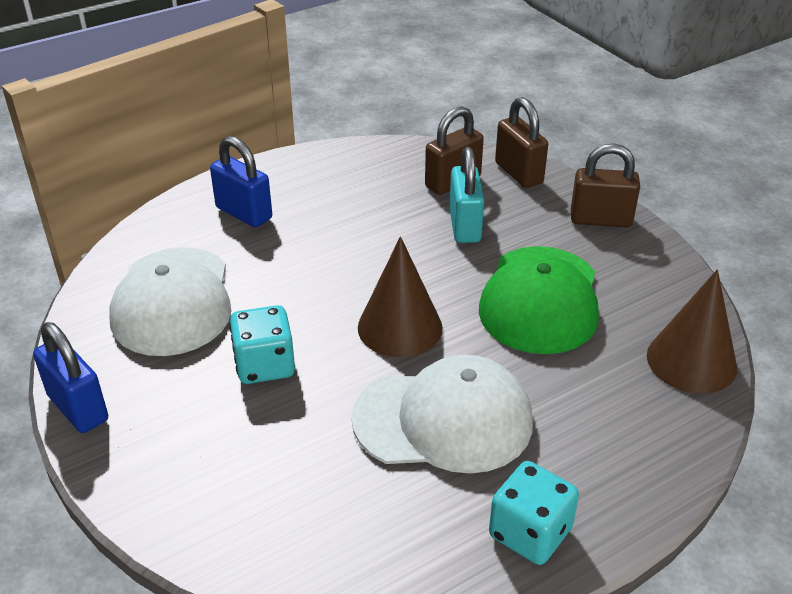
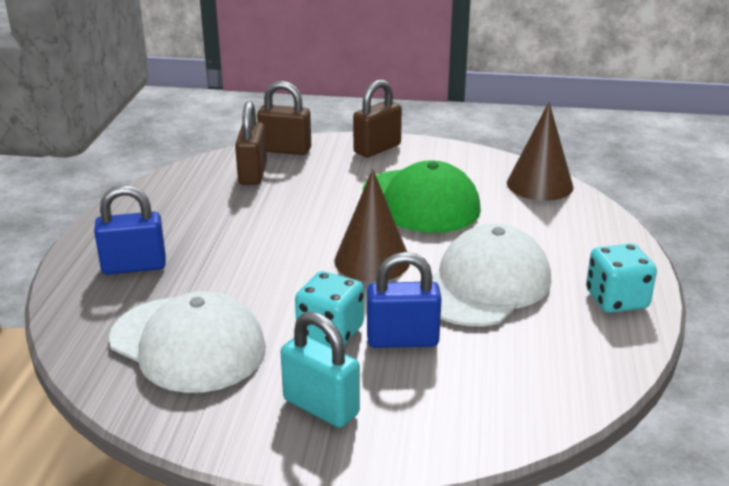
camera: 50 degrees left, 10 degrees down
blue padlock [33,322,108,433] -> blue padlock moved to [367,252,442,348]
turquoise padlock [449,147,484,243] -> turquoise padlock moved to [281,312,360,428]

